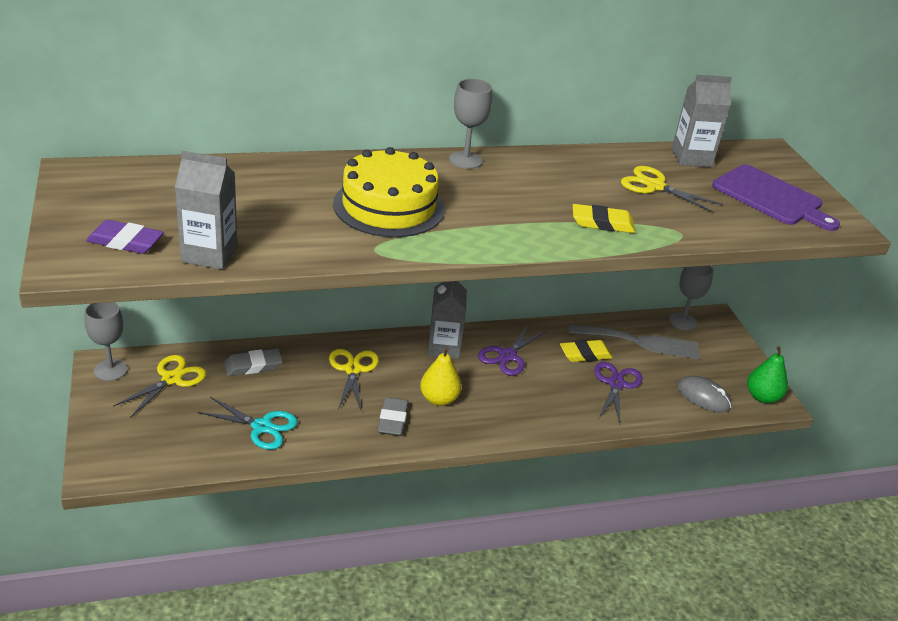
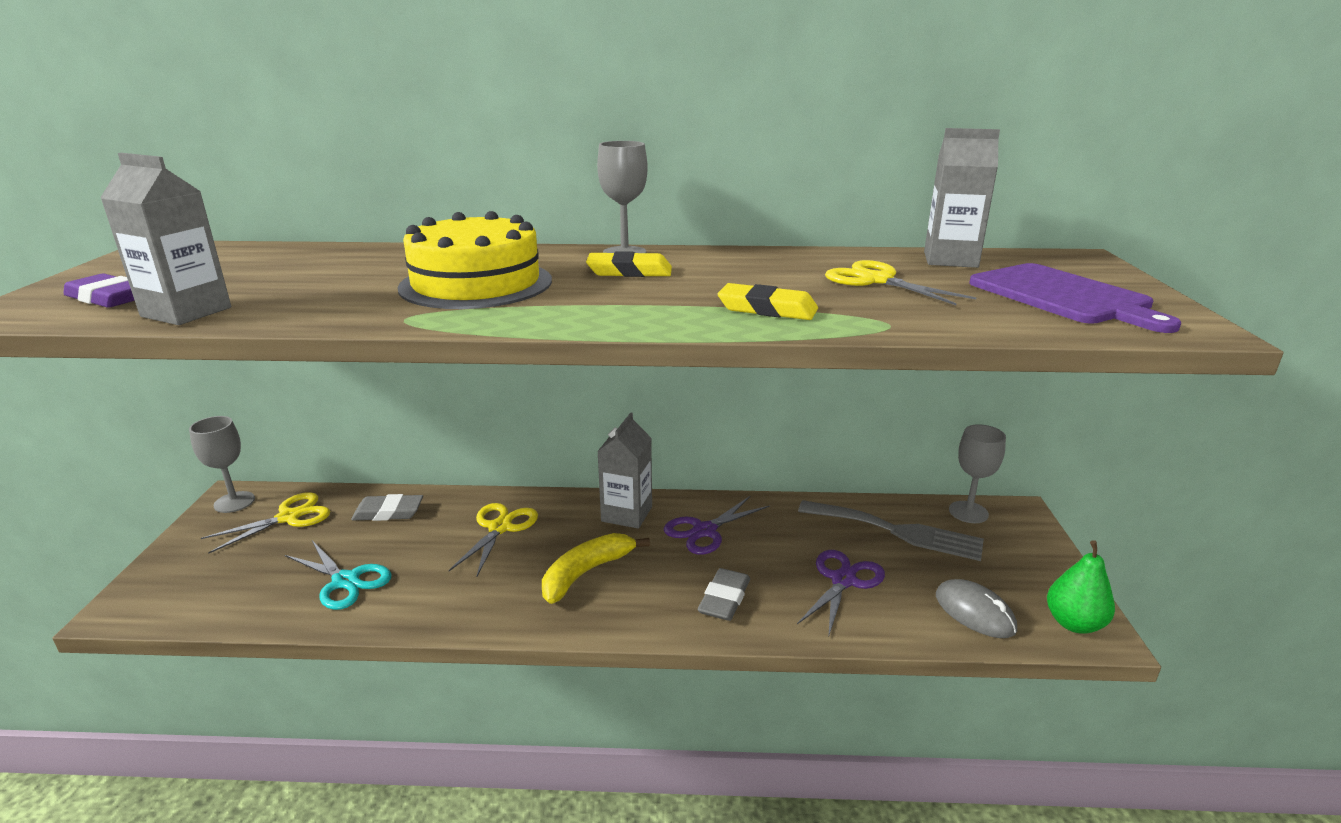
camera: 20 degrees right, 10 degrees down
grey eraser [378,397,409,436] -> grey eraser moved to [698,568,750,621]
yellow pear [420,347,462,406] -> yellow banana [542,533,650,604]
yellow eraser [560,340,613,362] -> yellow eraser moved to [586,251,672,277]

